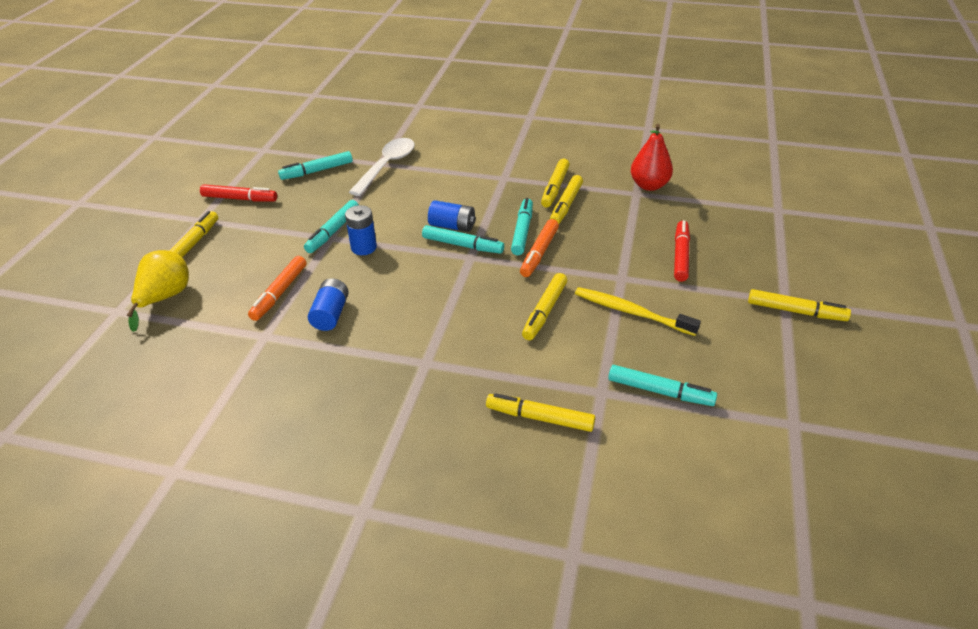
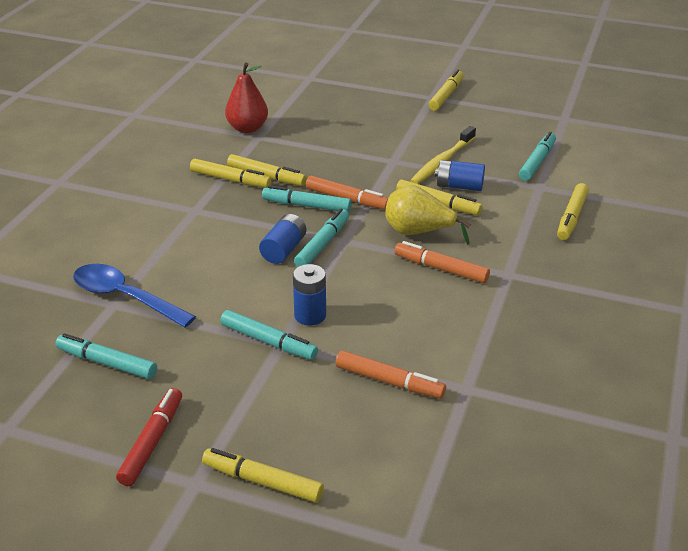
camera: 85 degrees left, 5 degrees down
yellow pear [127,250,189,332] -> yellow pear moved to [385,185,471,245]
turquoise marker [278,151,353,180] -> turquoise marker turned 135 degrees clockwise [55,333,157,379]
blue battery [308,278,349,331] -> blue battery moved to [435,160,485,191]
white spoon [349,138,415,196] -> blue spoon [73,264,196,328]
red marker [674,220,690,282] -> none
none -> orange marker [395,241,490,283]

